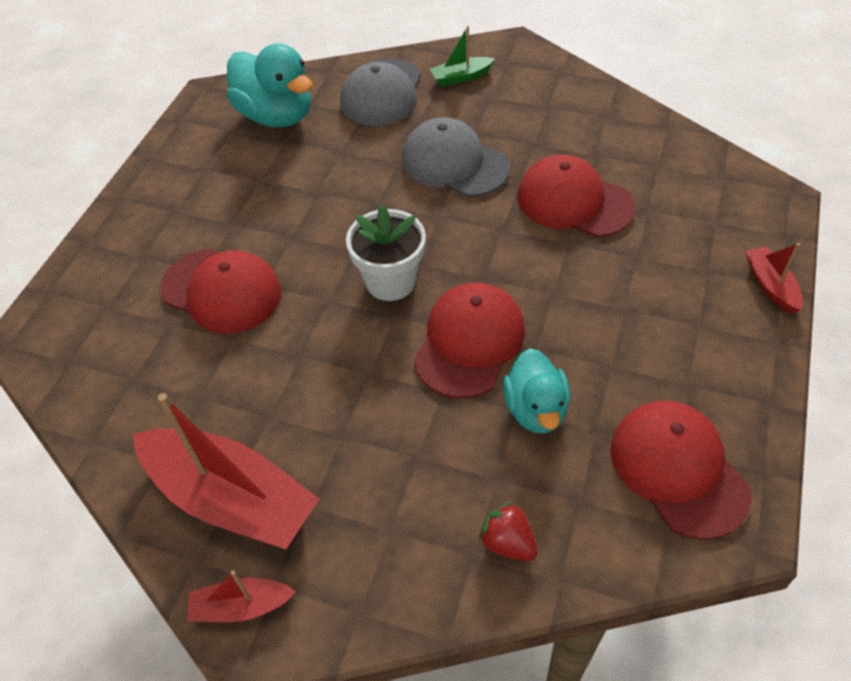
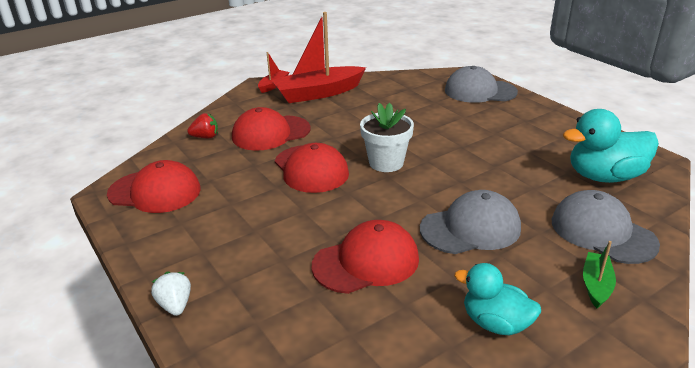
camera: 125 degrees right, 20 degrees down
red cap [161,249,282,334] -> red cap moved to [232,107,311,151]
turquoise duck [503,348,570,433] -> turquoise duck moved to [454,263,541,336]
red boat [745,243,803,314] -> white strawberry [151,272,191,316]
none -> grey cap [445,66,518,103]

